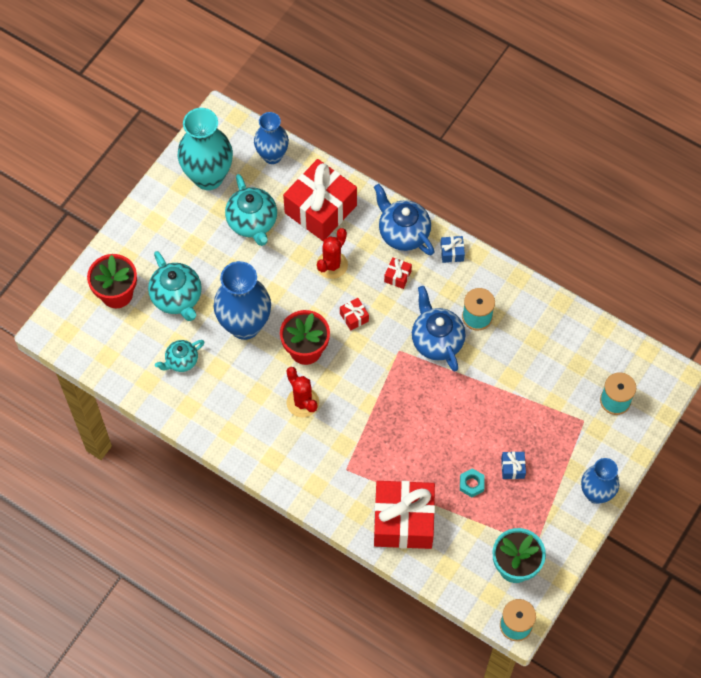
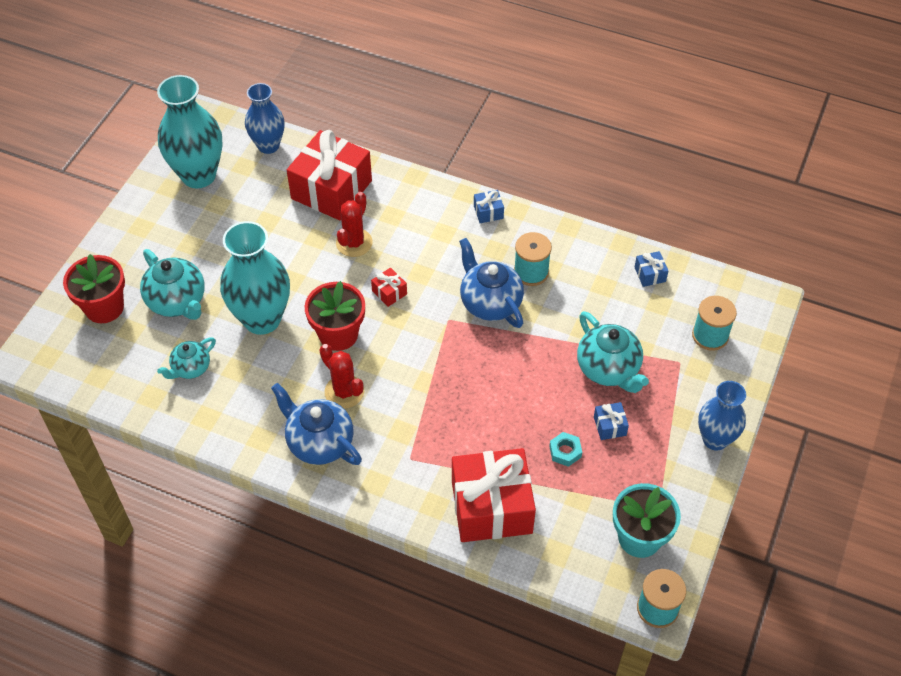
camera: 10 degrees left, 10 degrees down
blue vase [214,261,271,340] -> turquoise vase [220,221,290,335]
turquoise teapot [225,174,277,246] -> turquoise teapot moved to [577,311,649,393]
blue teapot [374,184,435,255] -> blue teapot moved to [271,383,362,465]
red gift [384,257,412,289] -> none
none -> blue gift [634,251,669,287]

